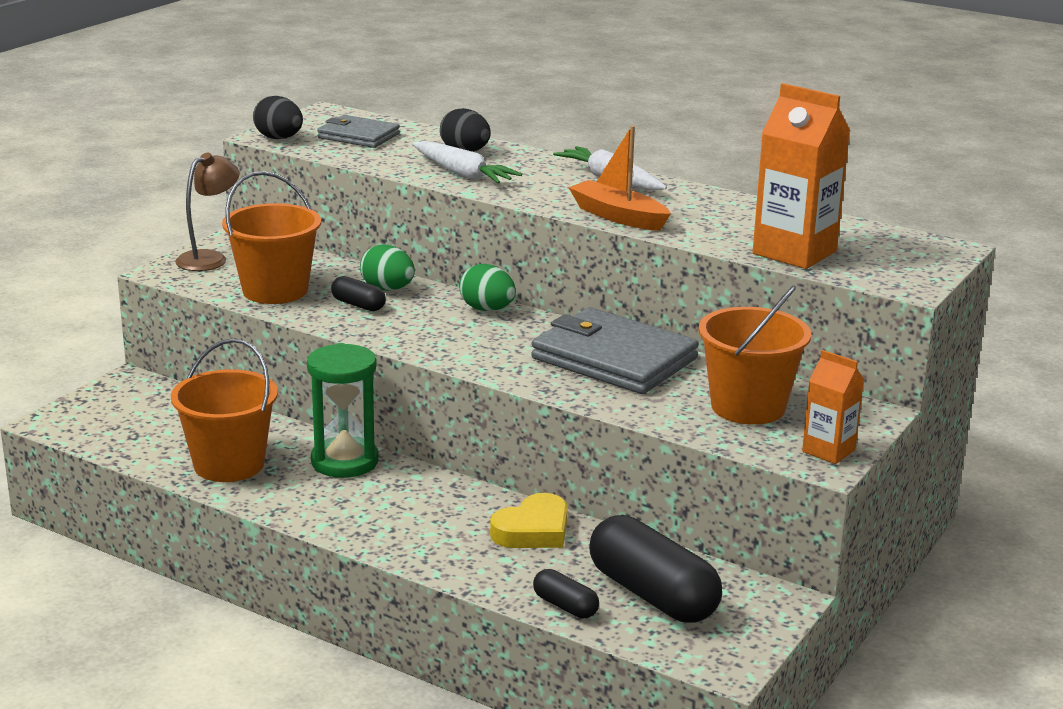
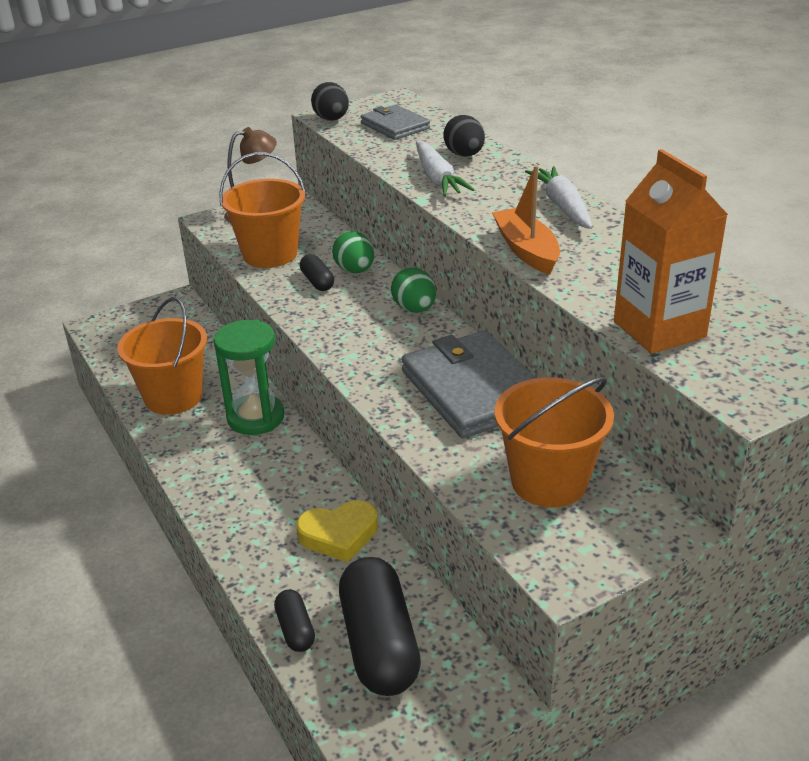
camera: 30 degrees right, 10 degrees up
orange carton [802,350,864,464] -> none

